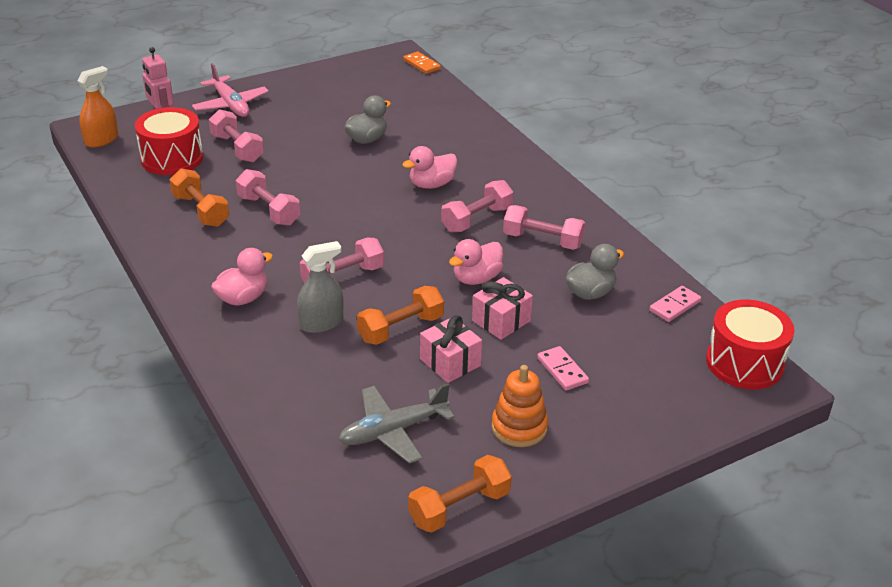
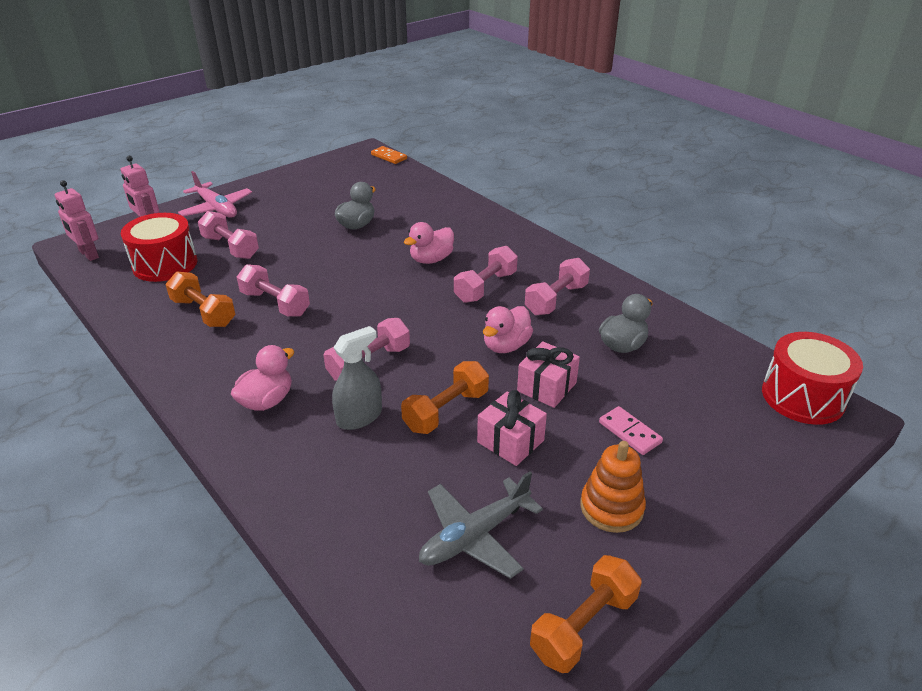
camera: 10 degrees left, 0 degrees up
orange spray bottle [77,66,118,148] -> pink robot [54,180,99,261]
pink dumbbell [503,205,585,250] -> pink dumbbell turned 60 degrees counterclockwise [525,258,590,315]
pink domino [650,286,701,322] -> none

